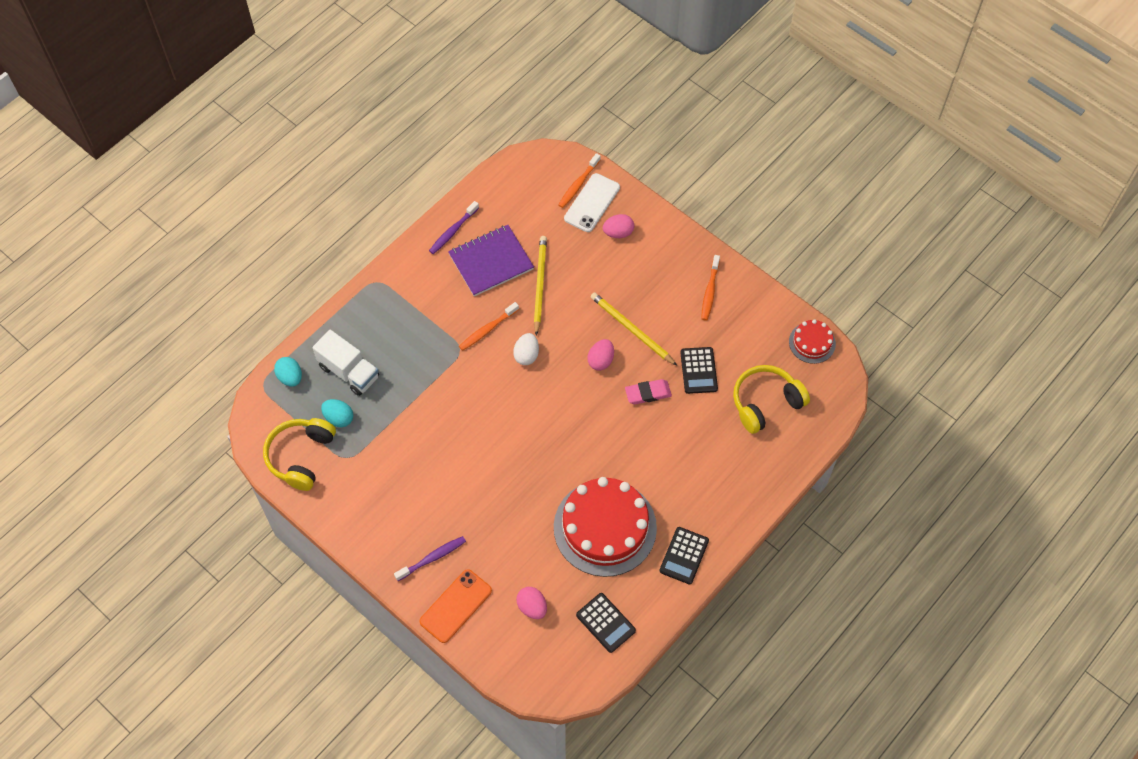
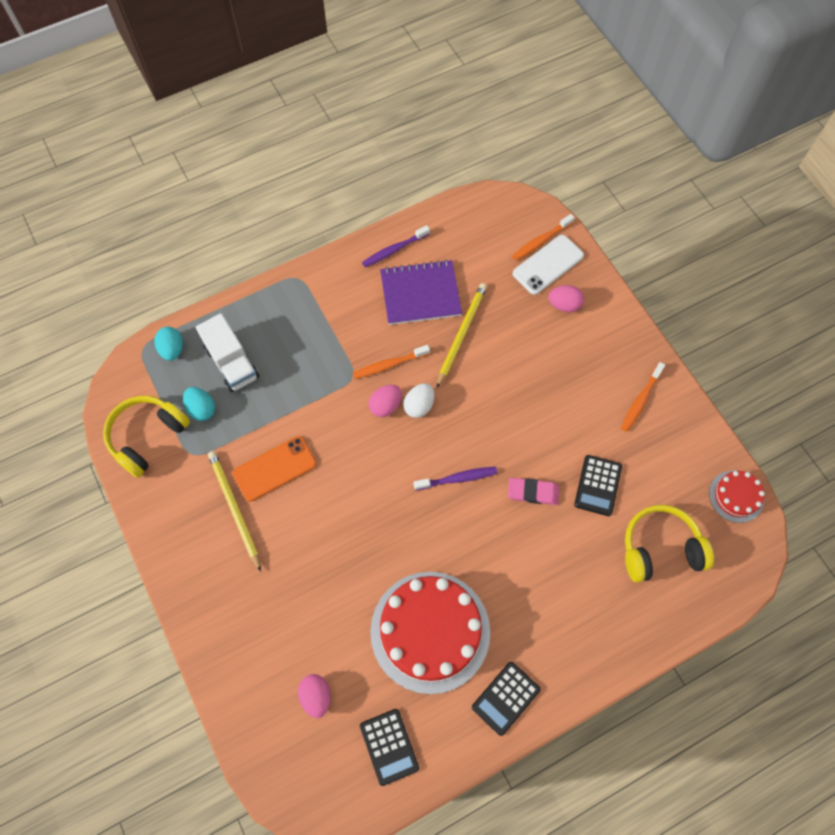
camera: 20 degrees right, 5 degrees up
purple toothbrush [394,536,466,581] -> purple toothbrush moved to [414,467,498,491]
orange phone [419,569,492,643] -> orange phone moved to [232,436,316,502]
pink egg [587,339,614,371] -> pink egg moved to [369,385,402,417]
yellow pencil [591,292,677,366] -> yellow pencil moved to [208,451,261,572]

